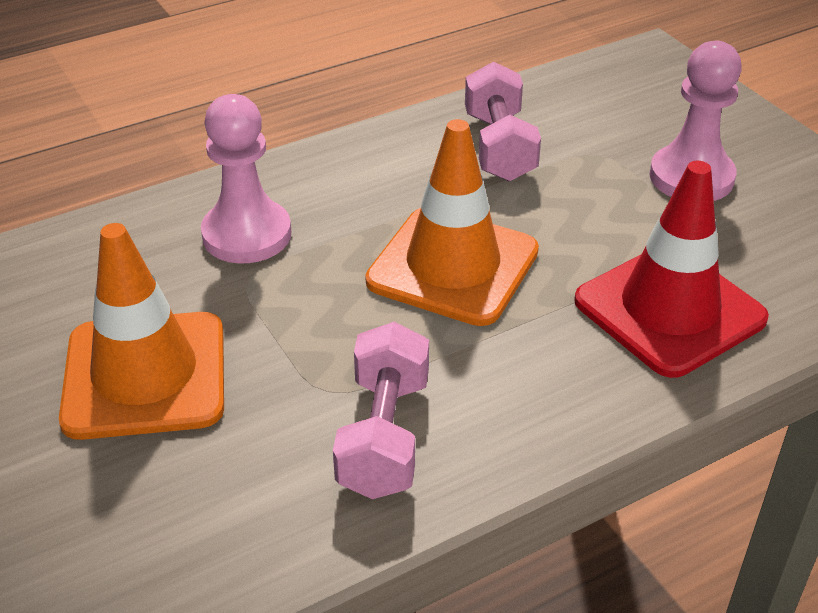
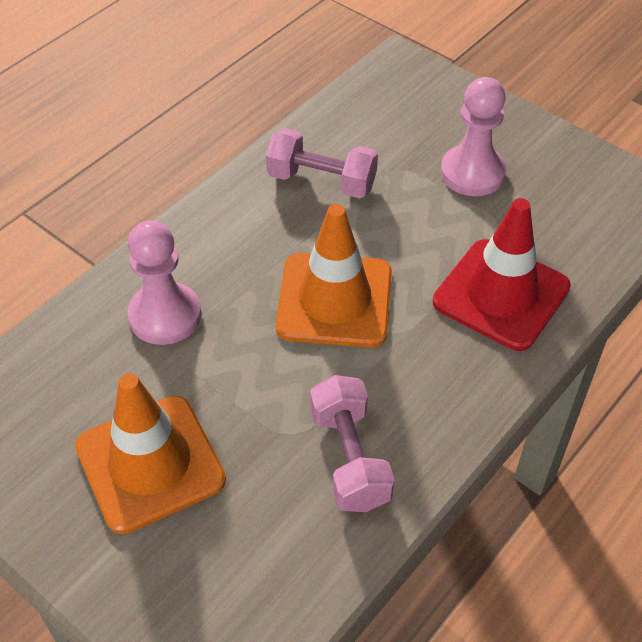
camera: 20 degrees left, 10 degrees up
pink dumbbell [465,62,541,181] -> pink dumbbell turned 45 degrees counterclockwise [266,128,378,198]

